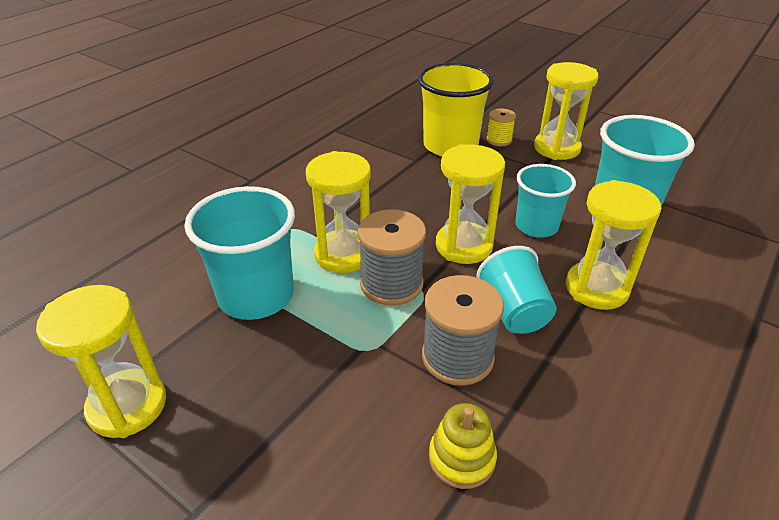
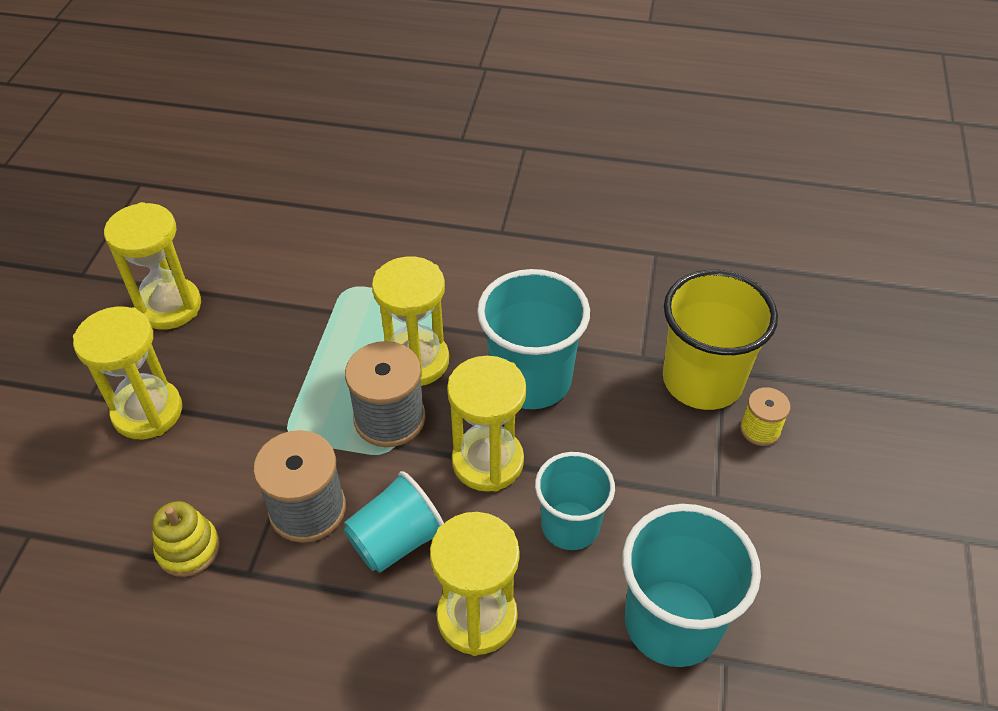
camera: 65 degrees right, 10 degrees up
turquoise cup [184,186,295,320] -> turquoise cup moved to [477,269,590,409]
yellow hourglass [534,62,599,160] -> yellow hourglass moved to [73,306,182,439]

